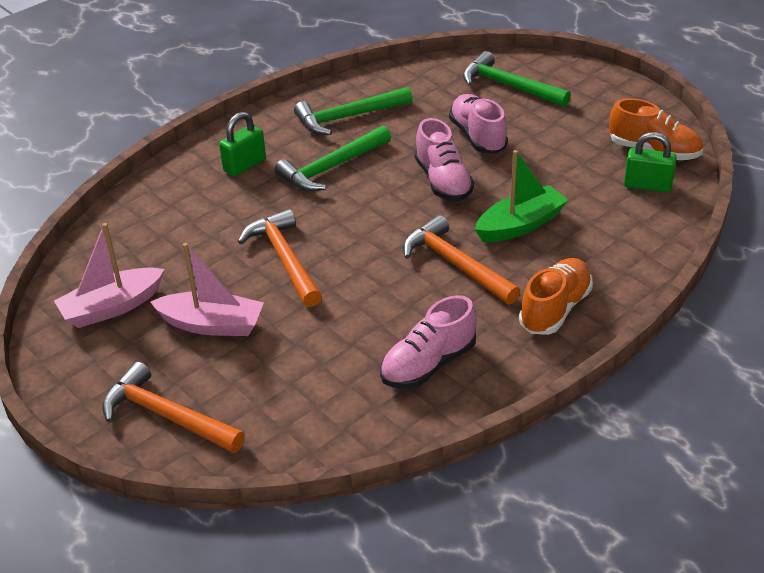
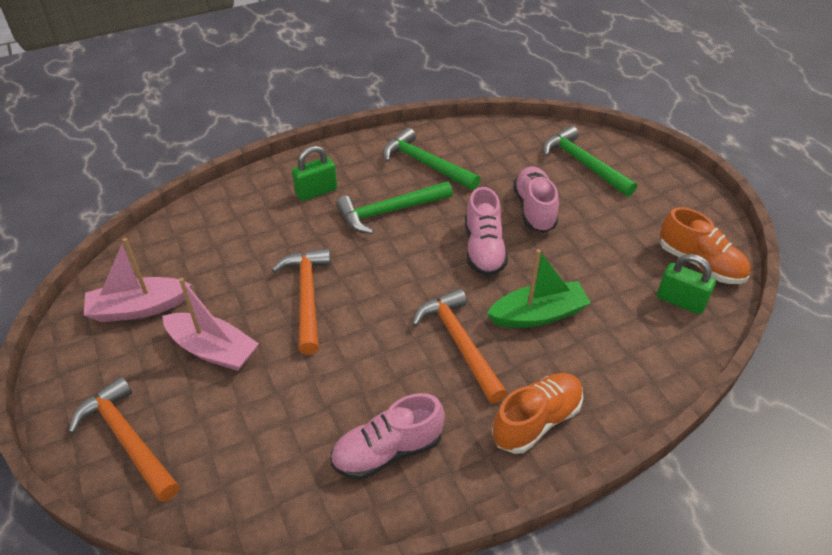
camera: 15 degrees right, 5 degrees up
green hammer [294,87,412,135] -> green hammer turned 45 degrees clockwise [383,128,480,190]

